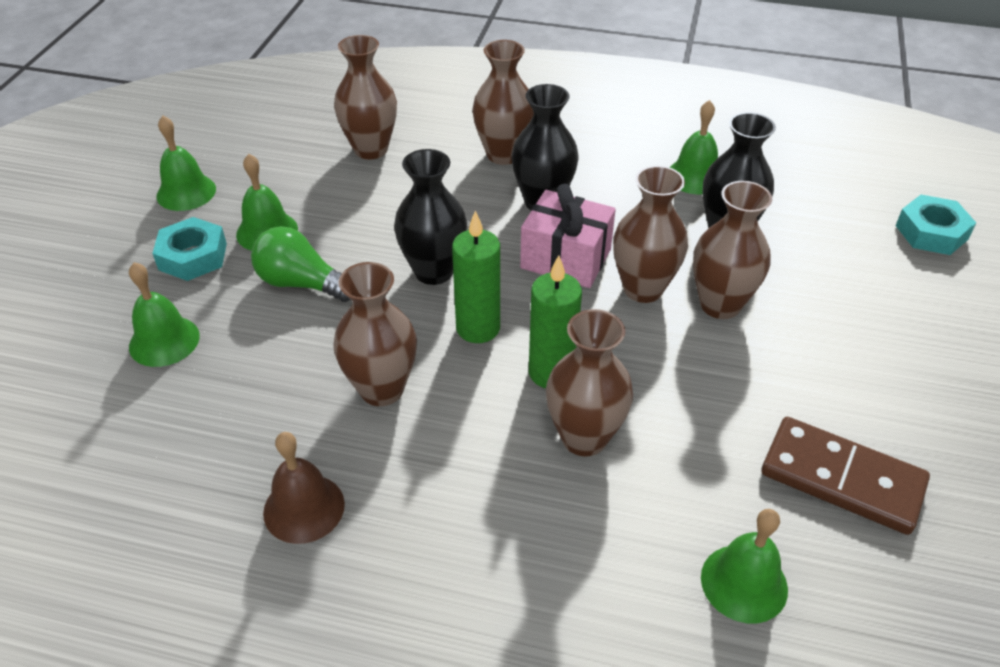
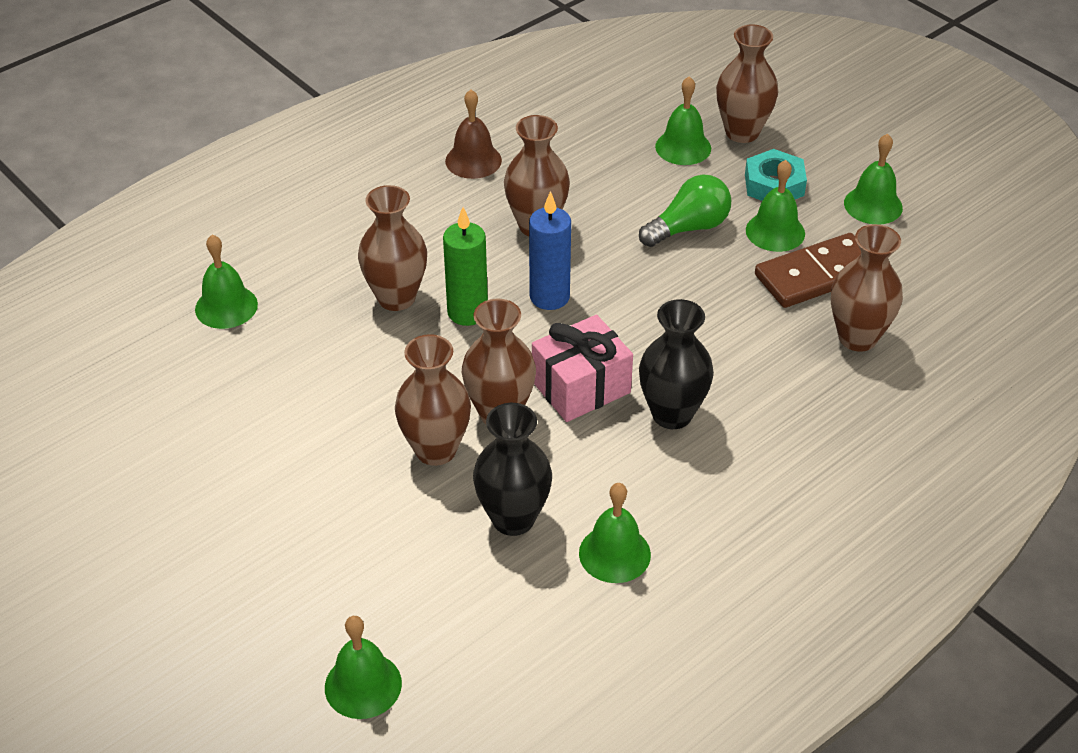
camera: 125 degrees right, 0 degrees up
black vase [394,149,467,285] -> none
green candle [452,210,500,343] -> blue candle [529,191,571,310]
brown vase [472,40,534,165] -> brown vase moved to [716,25,778,143]
brown domino [761,417,930,535] -> brown domino moved to [755,233,861,308]
turquoise nut [896,195,976,255] -> green bell [325,616,402,719]

